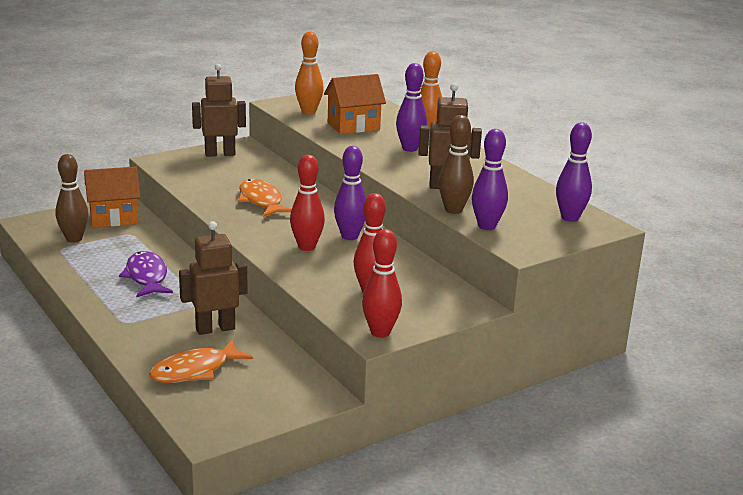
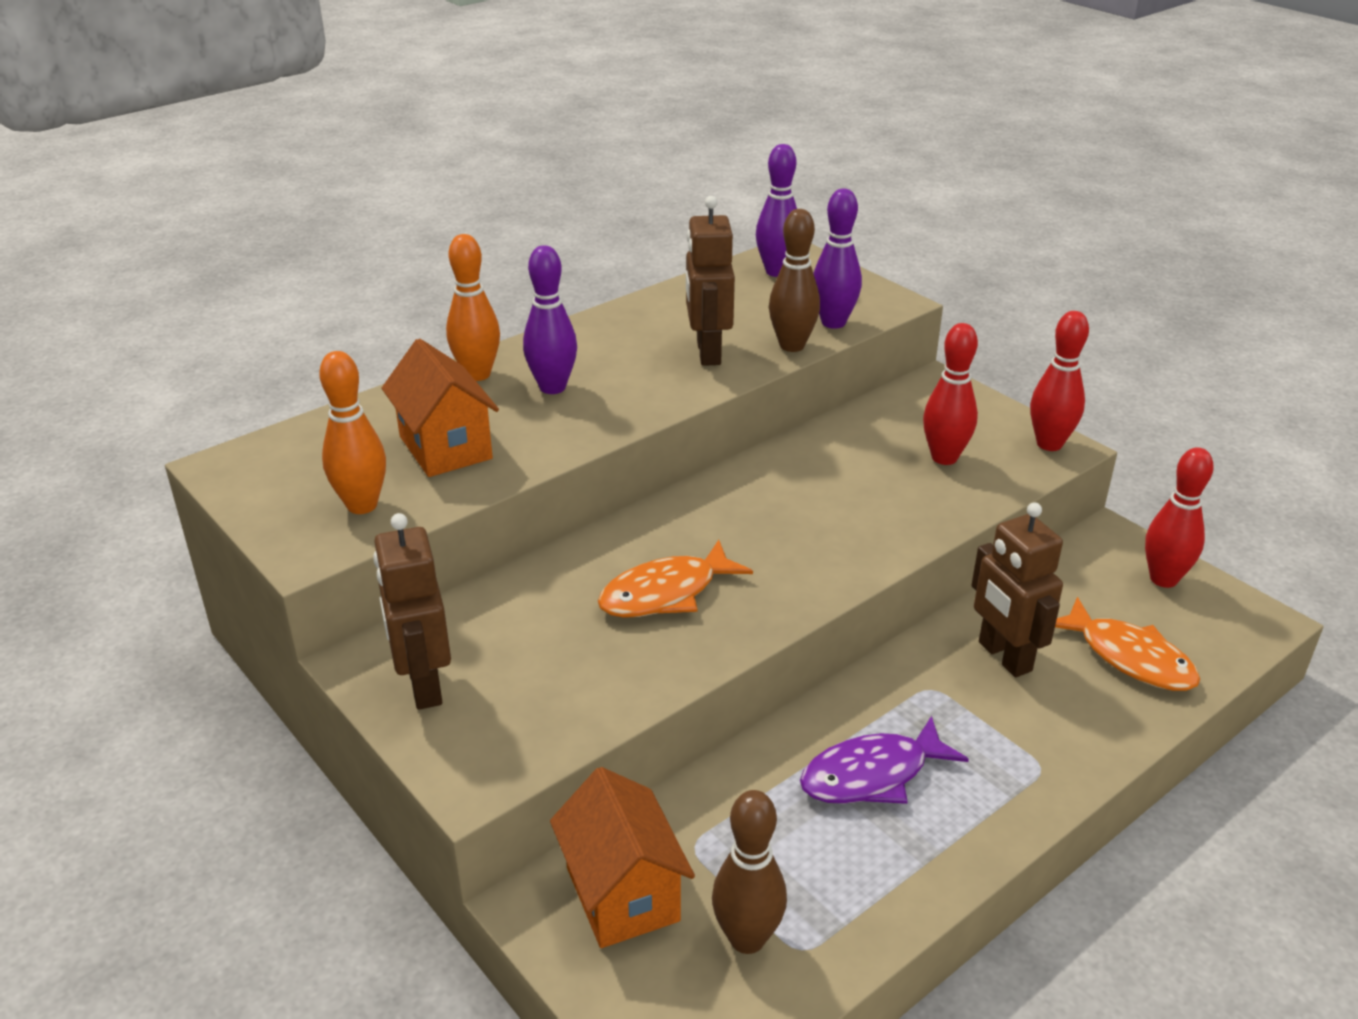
camera: 95 degrees left, 10 degrees up
red bowling pin [290,155,325,251] -> red bowling pin moved to [1145,447,1214,588]
purple bowling pin [334,146,366,240] -> none

